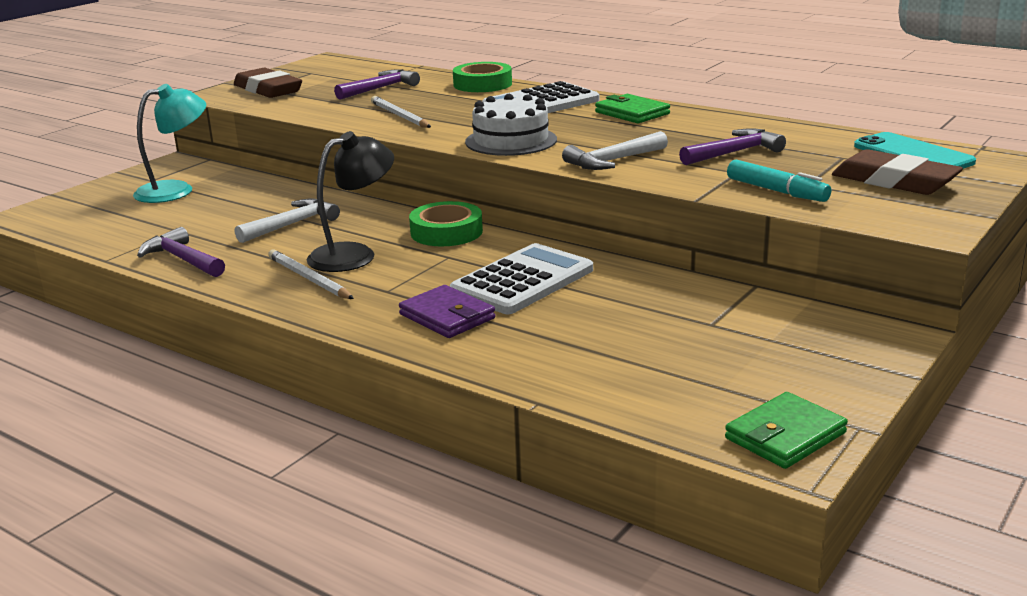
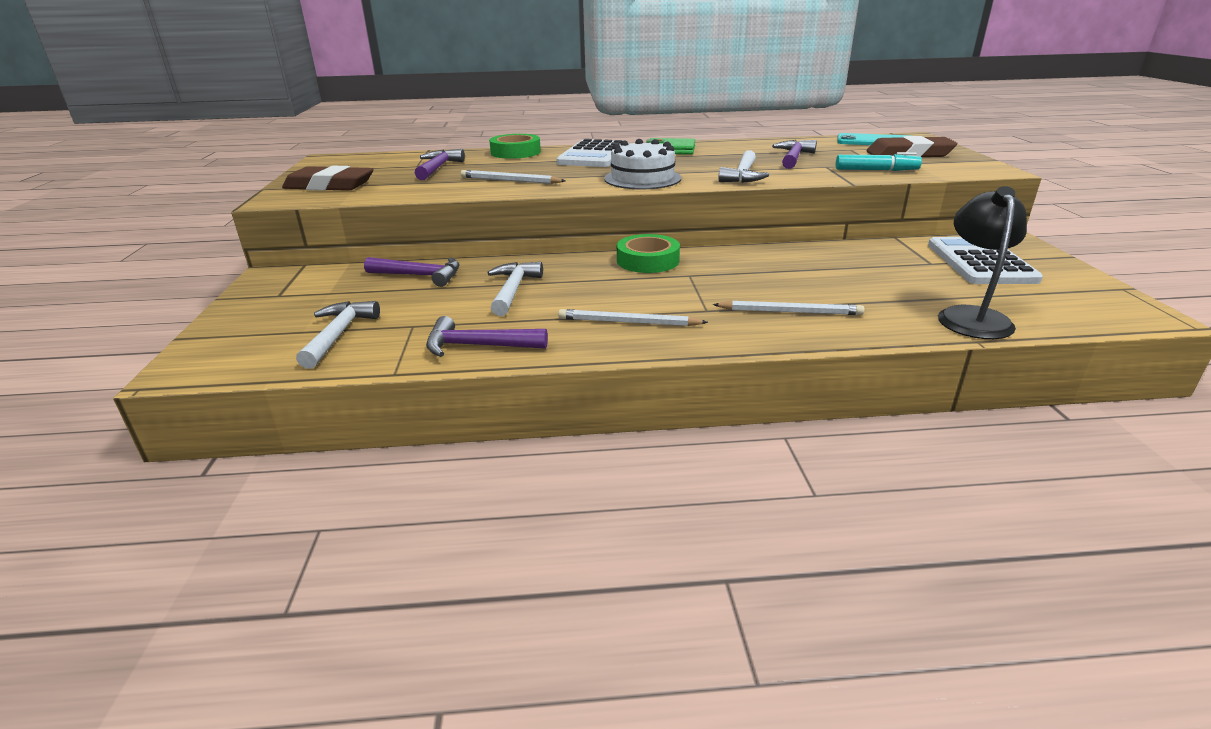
camera: 40 degrees left, 5 degrees up
turquoise lamp [133,84,206,203] -> none
black lamp [307,131,394,272] -> black lamp moved to [938,186,1027,339]
purple wallet [399,285,495,338] -> white pencil [713,301,865,315]
white calculator [449,243,593,314] -> white calculator moved to [928,237,1043,284]
green wallet [725,392,848,469] -> none
none -> white hammer [296,301,380,369]
none -> purple hammer [364,257,460,287]

